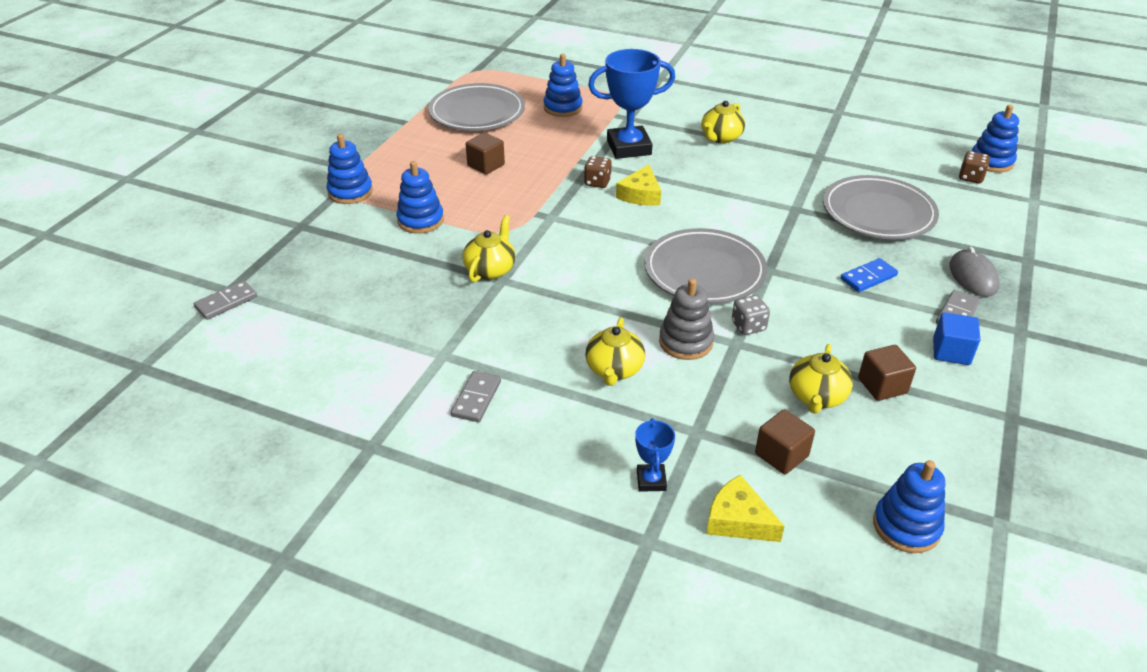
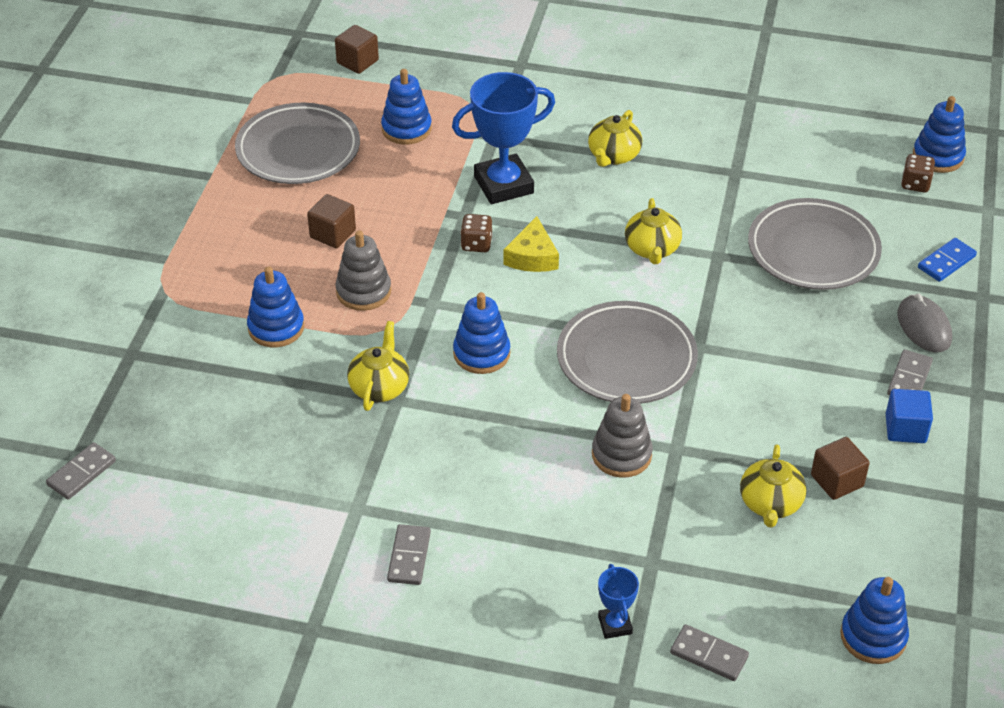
camera: 10 degrees left, 5 degrees up
blue stacking toy [326,134,373,204] -> blue stacking toy moved to [453,292,510,374]
yellow teapot [586,317,645,386] -> yellow teapot moved to [625,198,682,264]
yellow cheese [707,475,785,542] -> grey domino [670,624,749,681]
grey dice [732,295,770,335] -> none
brown cube [755,409,815,474] -> brown cube moved to [335,25,379,74]
blue domino [841,258,898,292] -> blue domino moved to [918,238,977,282]
none -> grey stacking toy [335,230,391,311]

